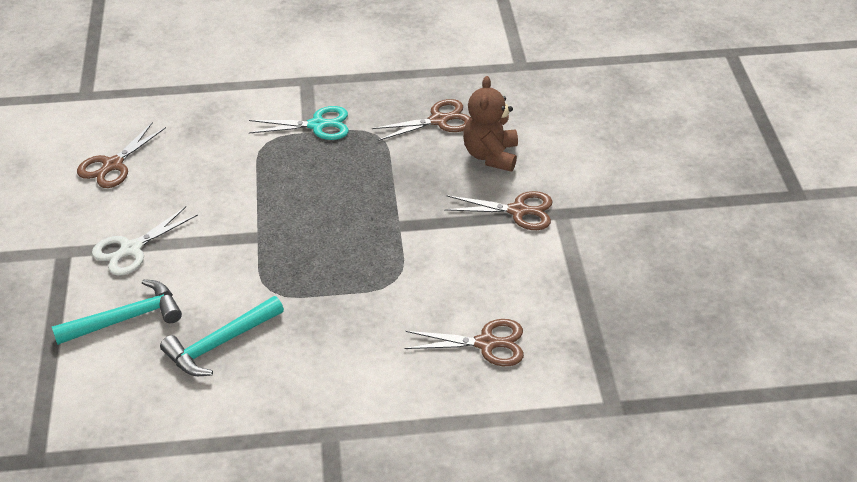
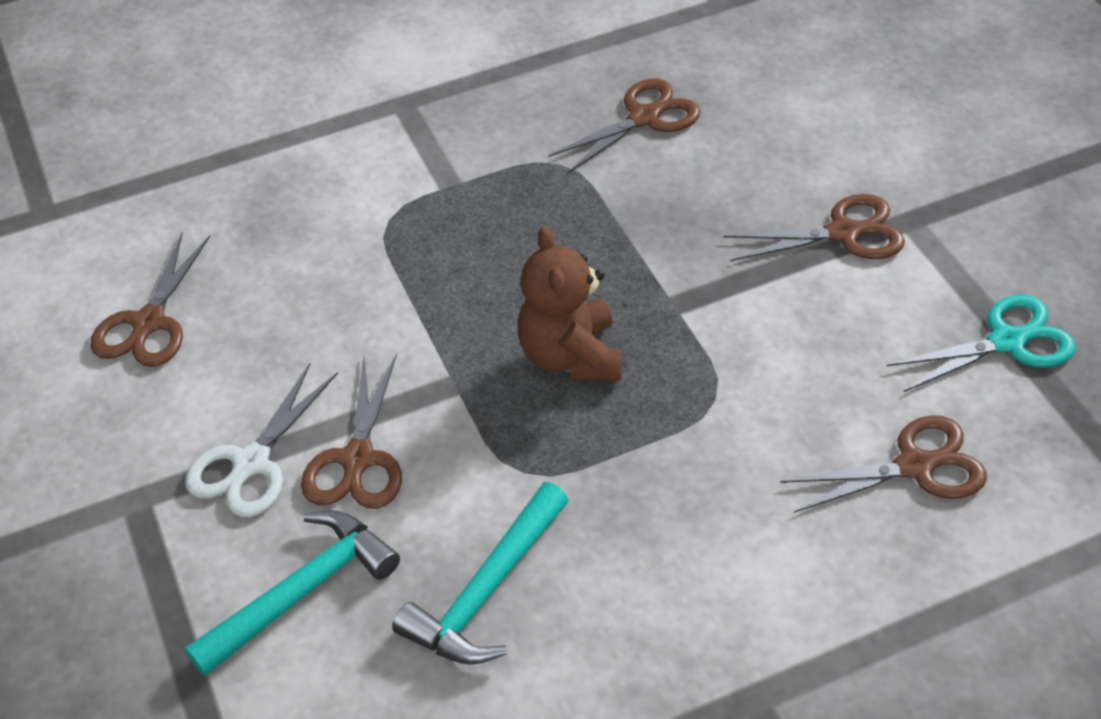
camera: 15 degrees left, 5 degrees up
turquoise scissors [249,106,349,140] -> turquoise scissors moved to [887,295,1076,392]
brown teddy bear [463,76,518,172] -> brown teddy bear moved to [518,226,622,381]
none -> brown scissors [301,354,402,509]

